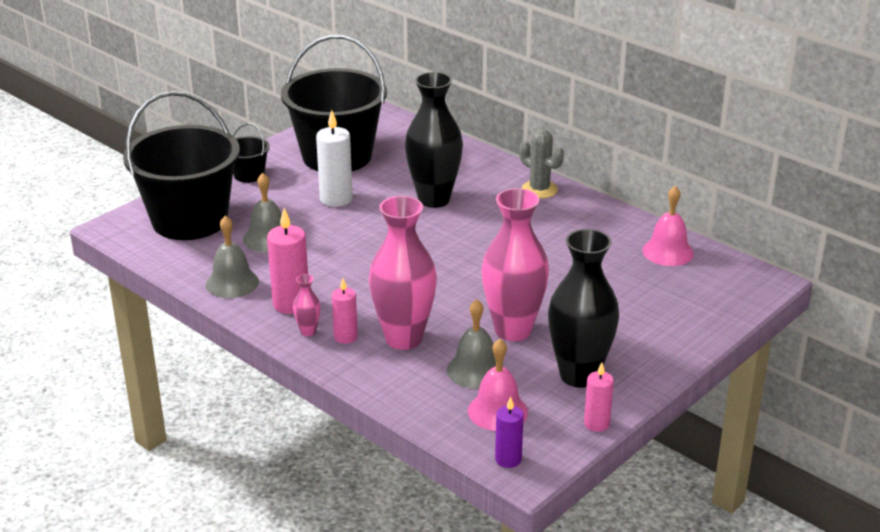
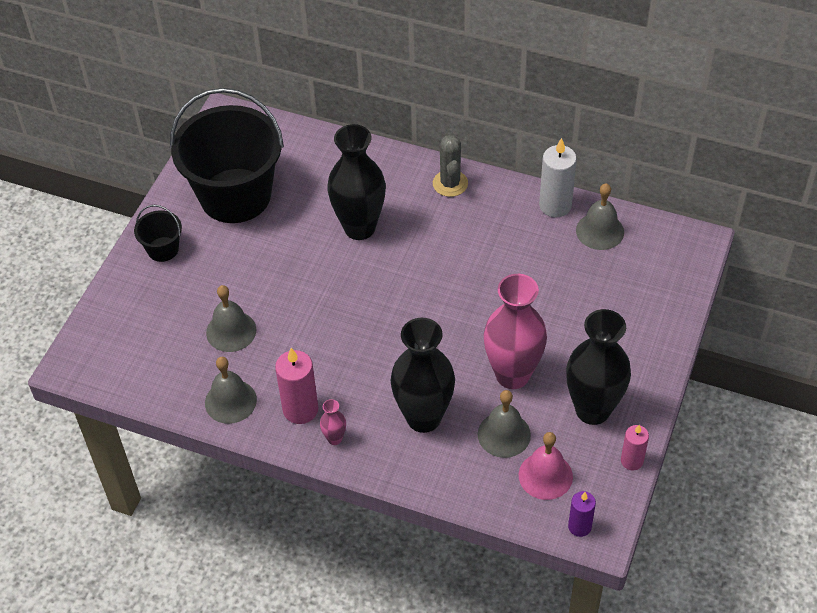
camera: 20 degrees left, 20 degrees up
black bucket [123,91,240,240] -> none
white candle [316,110,353,207] -> white candle moved to [539,138,577,217]
pink candle [332,279,358,344] -> none
pink vase [369,196,437,350] -> black vase [391,318,455,433]
grey cactus [519,129,564,199] -> grey cactus turned 60 degrees clockwise [433,135,468,197]
pink bell [642,186,694,266] -> grey bell [576,183,624,250]

